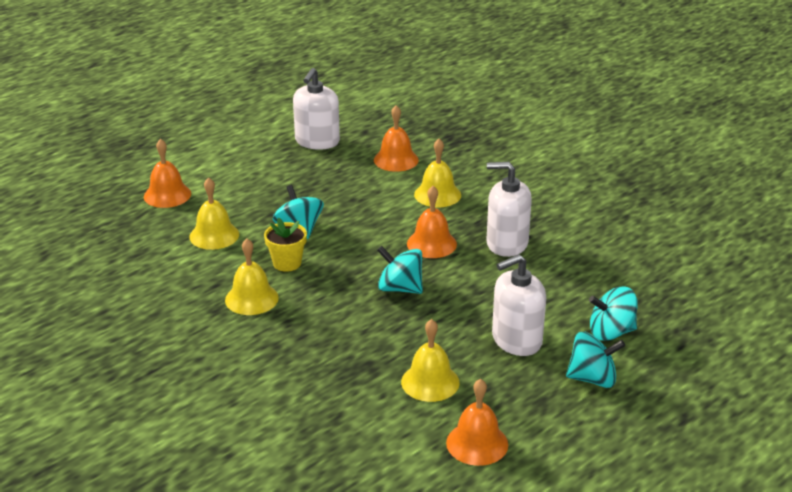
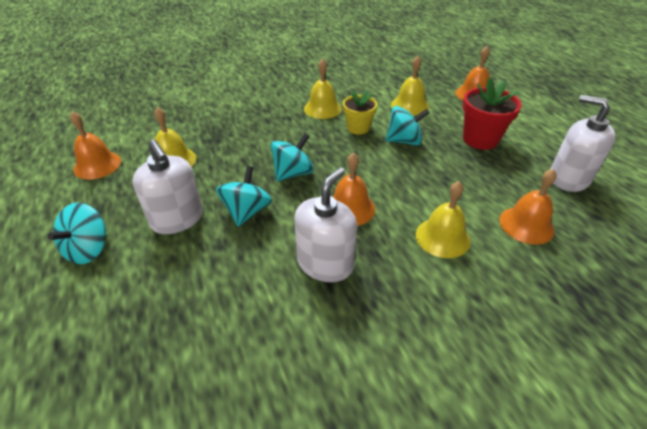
camera: 110 degrees right, 10 degrees up
white soap dispenser [492,254,546,356] -> white soap dispenser turned 150 degrees clockwise [132,139,203,234]
turquoise spinning top [589,287,638,341] -> turquoise spinning top moved to [216,166,272,227]
none -> red flower pot [463,77,522,150]

